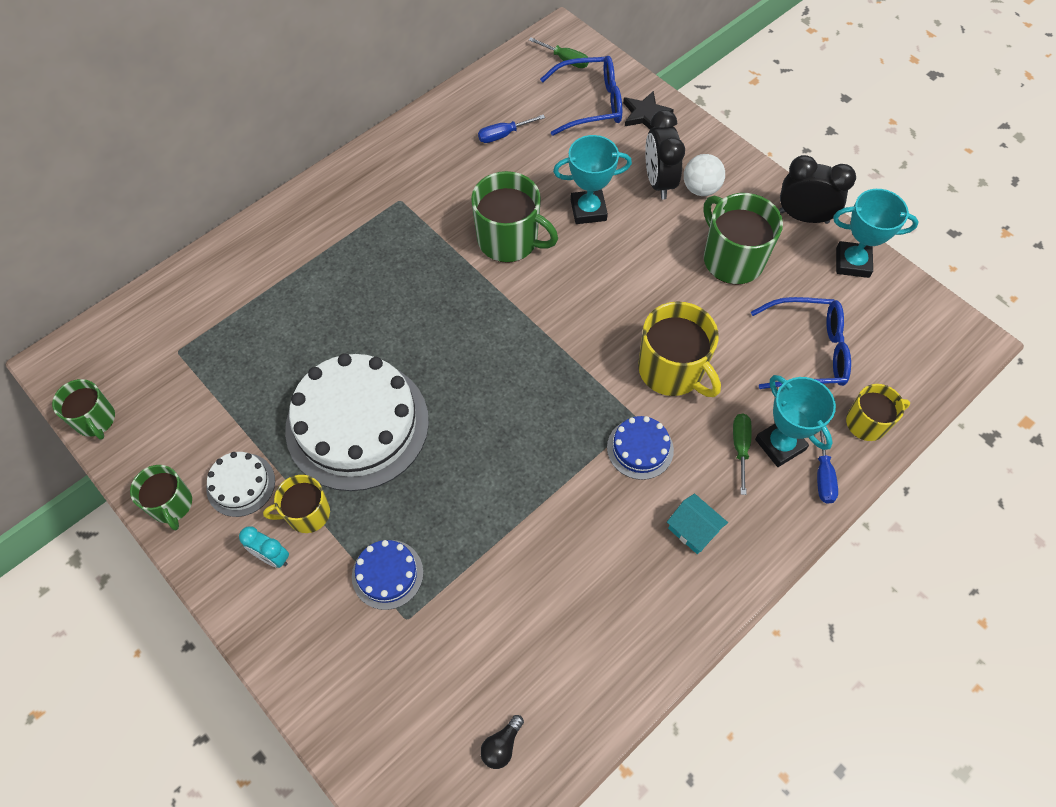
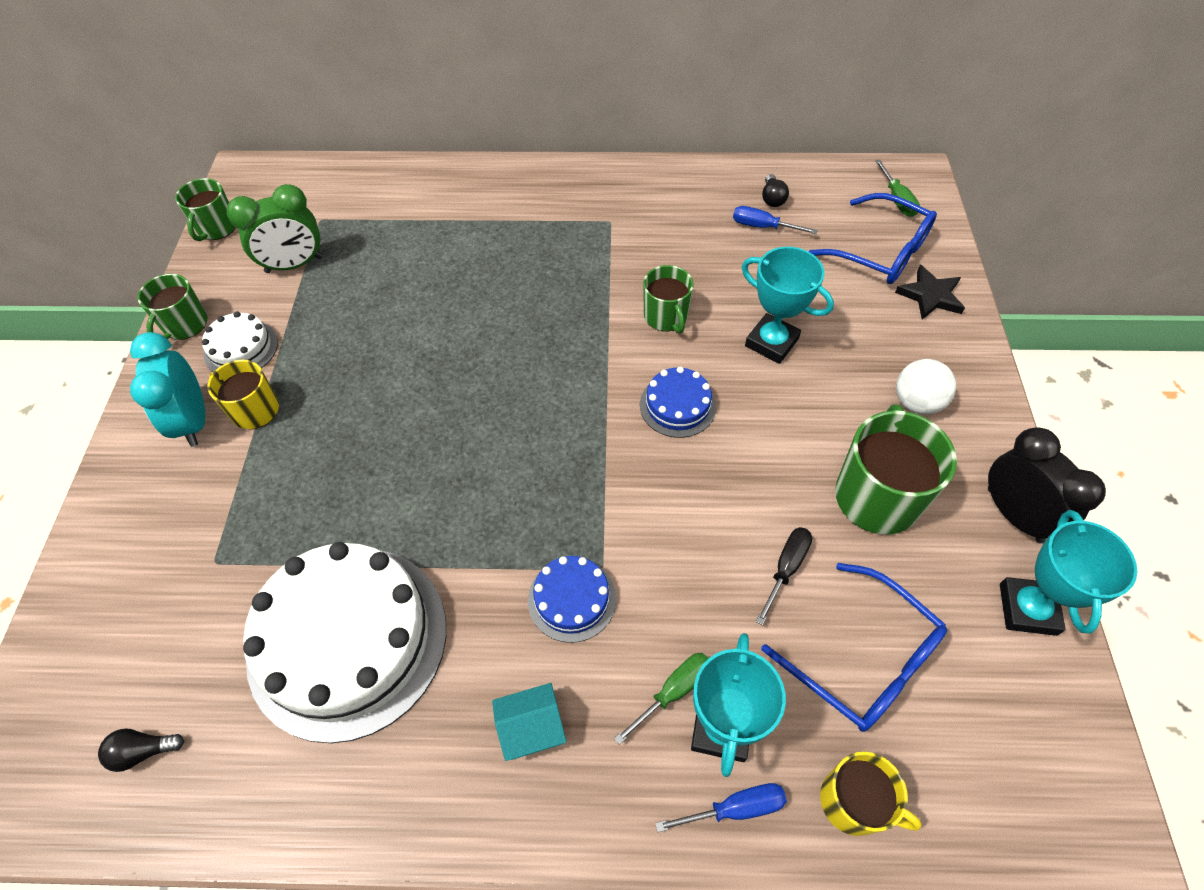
camera: 45 degrees right, 5 degrees down
turquoise clock [239,527,289,568] -> turquoise clock [130,332,205,447], size x1.68
white cake [285,354,429,491] -> white cake moved to [243,542,446,743]
blue cake [352,540,423,610] -> blue cake moved to [640,367,716,438]
green mug [471,171,558,263] -> green mug [643,265,694,333], size x0.61
yellow mug [638,301,721,397] -> none
black clock [645,110,685,200] -> none
turquoise house [667,494,728,554] -> turquoise house turned 75 degrees clockwise [492,683,566,761]
blue screwdriver [817,430,838,504] -> blue screwdriver turned 150 degrees counterclockwise [655,783,787,832]
turquoise trophy [833,189,919,278] -> turquoise trophy turned 45 degrees clockwise [1000,510,1137,636]
none -> green clock [227,184,323,273]
none -> black screwdriver [756,527,812,625]
none -> black light bulb [762,174,789,207]

